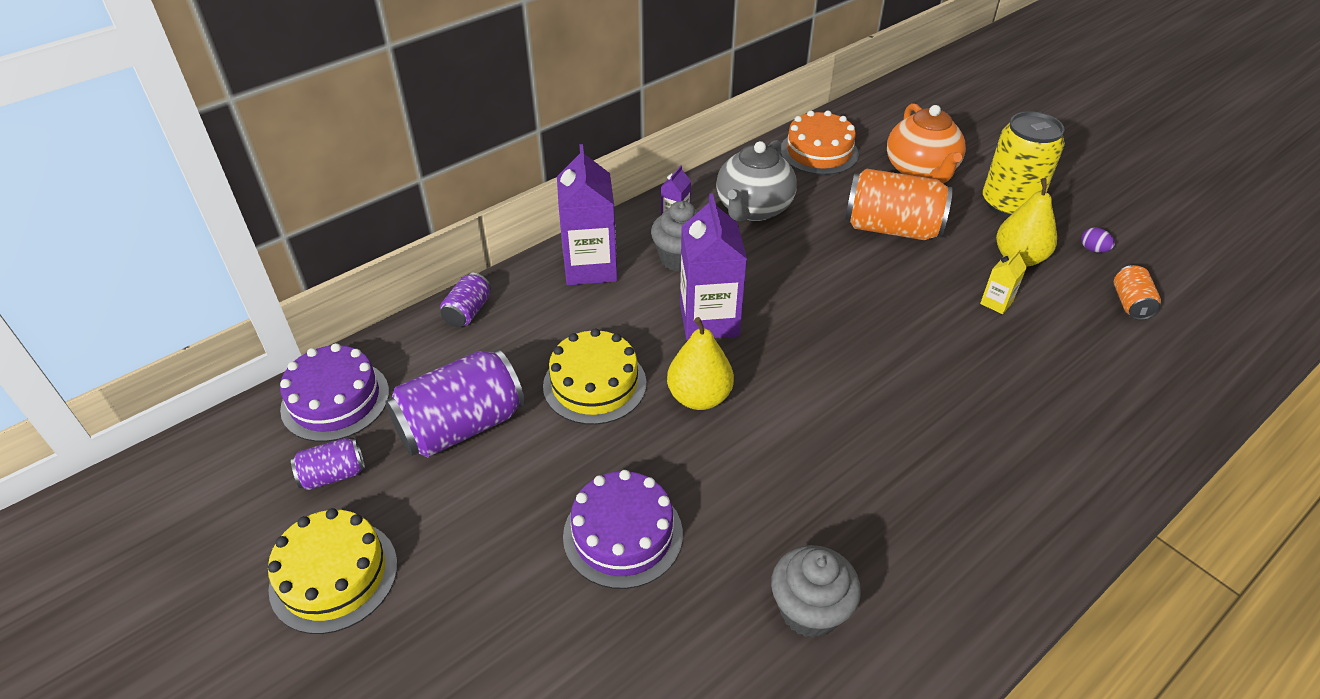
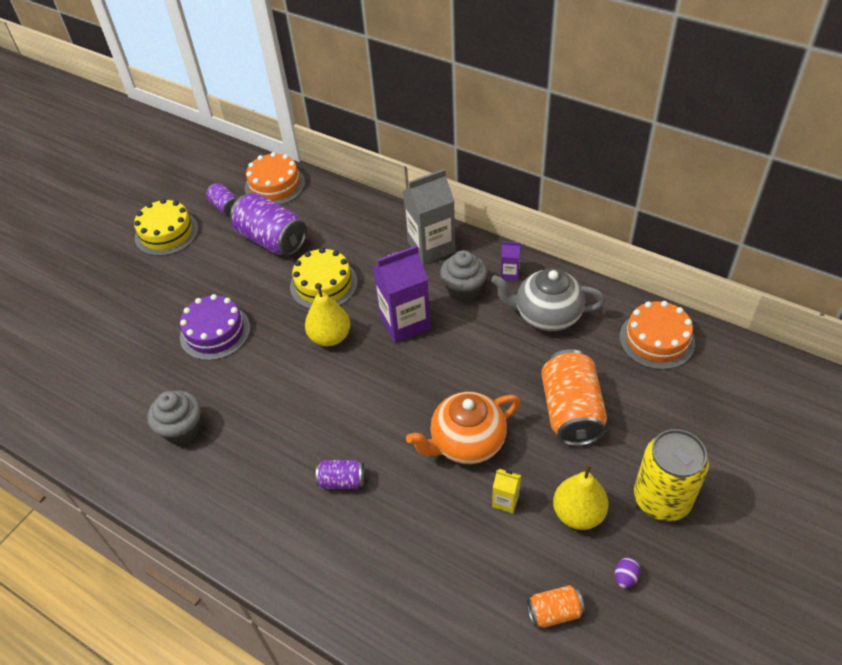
camera: 75 degrees right, 5 degrees up
purple cake [280,343,389,442] -> orange cake [245,152,305,205]
purple can [440,273,491,327] -> purple can moved to [316,460,364,489]
purple carton [557,144,618,285] -> grey carton [403,169,456,264]
orange teapot [887,103,966,183] -> orange teapot moved to [406,392,520,464]

